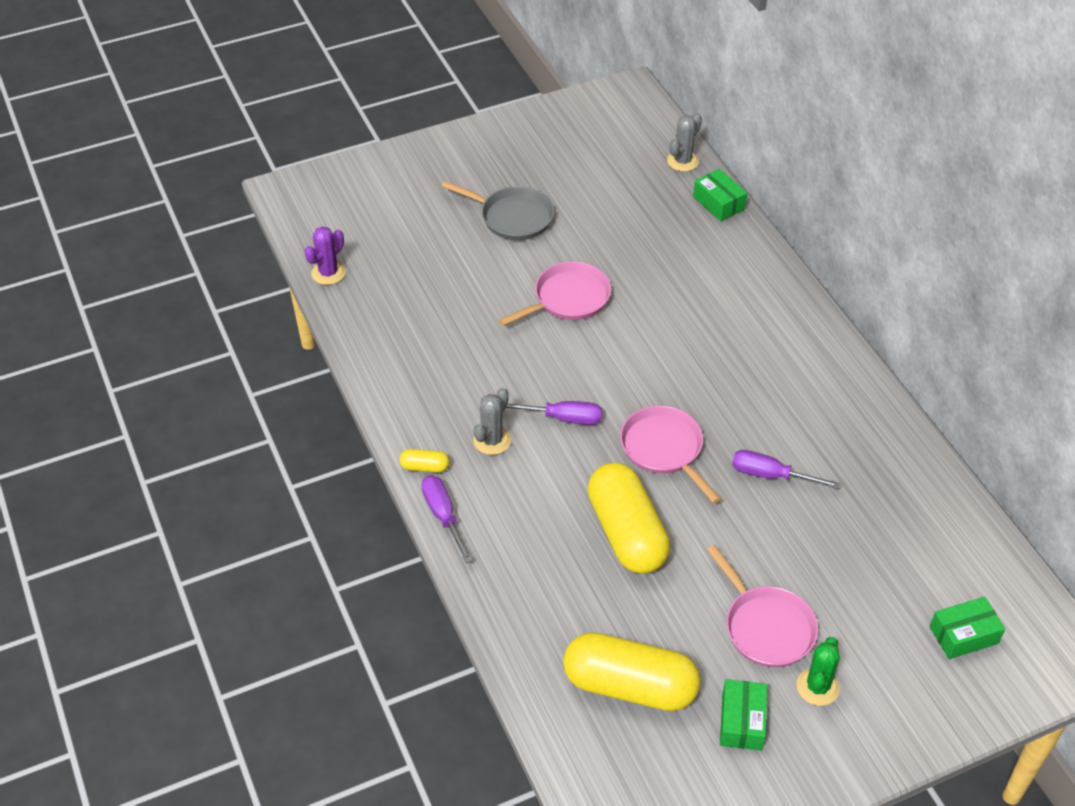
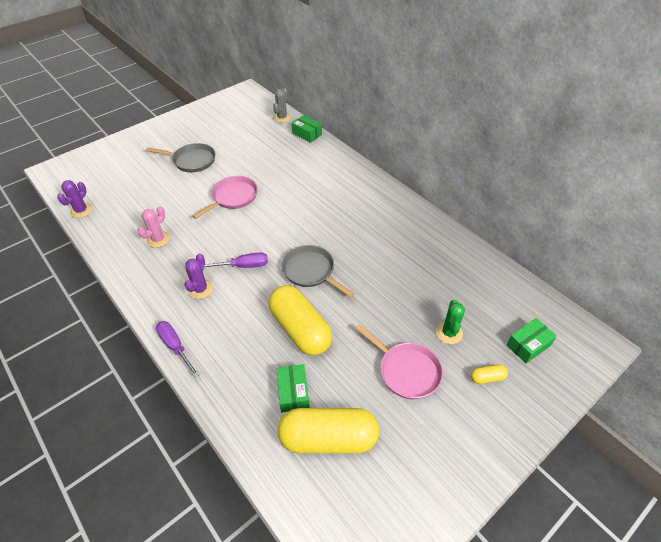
camera: 15 degrees left, 0 degrees up
yellow capsule [399,449,450,473] -> yellow capsule moved to [471,364,508,384]
grey cactus [473,388,511,455] -> purple cactus [185,254,213,299]
pink pan [620,405,721,503] -> grey pan [282,245,355,298]
green box [720,679,767,751] -> green box moved to [277,364,309,412]
purple screwdriver [732,450,840,489] -> none
green cactus [797,637,840,706] -> green cactus moved to [436,300,465,344]
none -> pink cactus [138,206,170,248]

